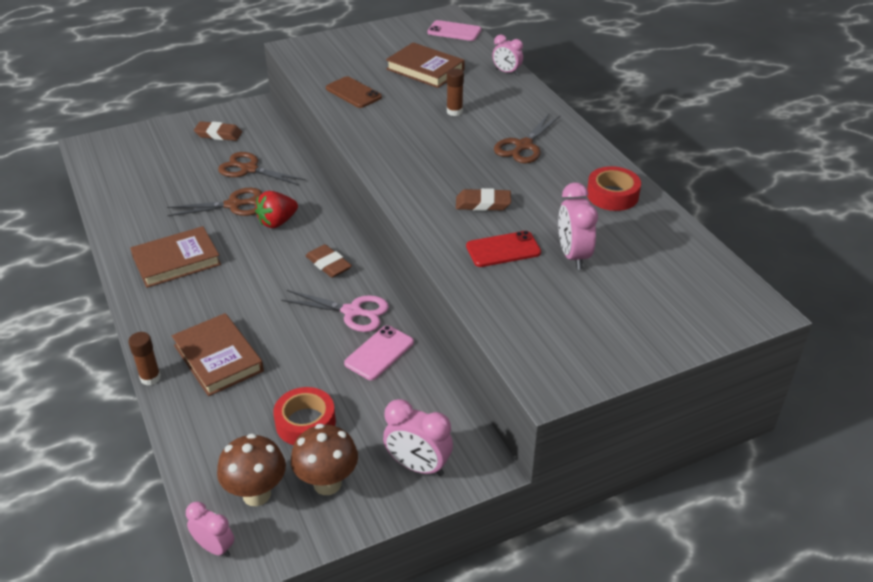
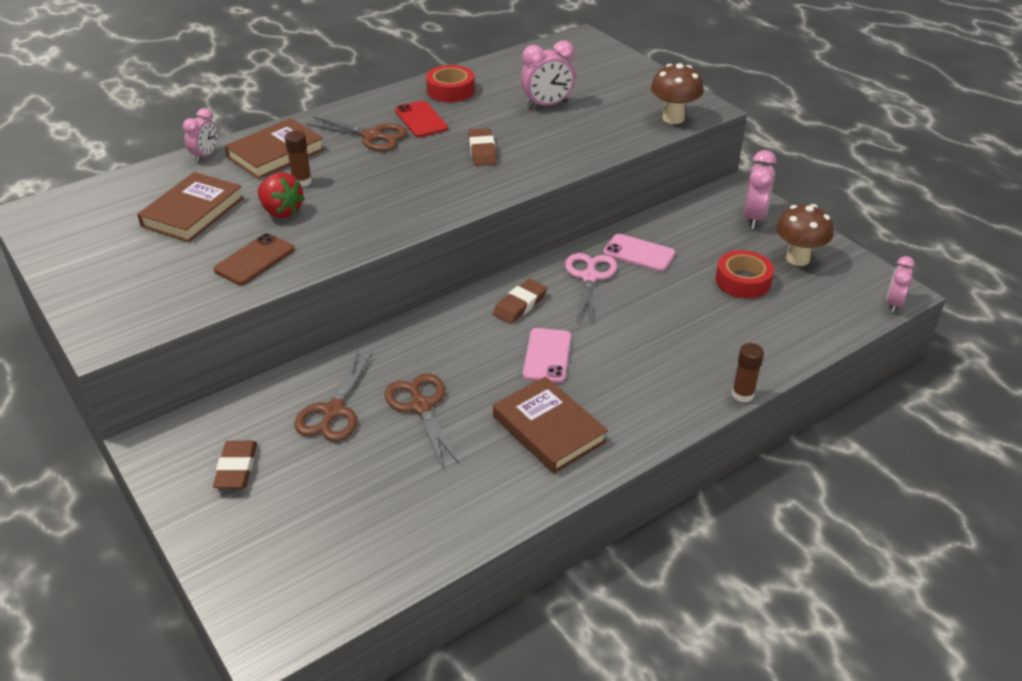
camera: 100 degrees left, 0 degrees up
brown book [172,313,264,396] -> brown book moved to [225,118,325,179]
brown mushroom [217,434,286,506] -> brown mushroom moved to [651,63,703,124]
red strawberry [255,191,298,228] -> red strawberry moved to [257,172,305,218]
pink phone [427,20,481,41] -> pink phone moved to [523,328,571,383]
red phone [466,231,541,267] -> red phone moved to [395,101,448,137]

